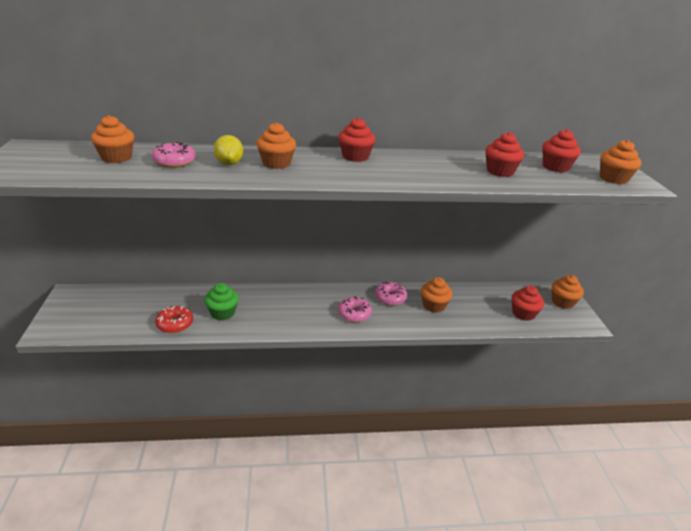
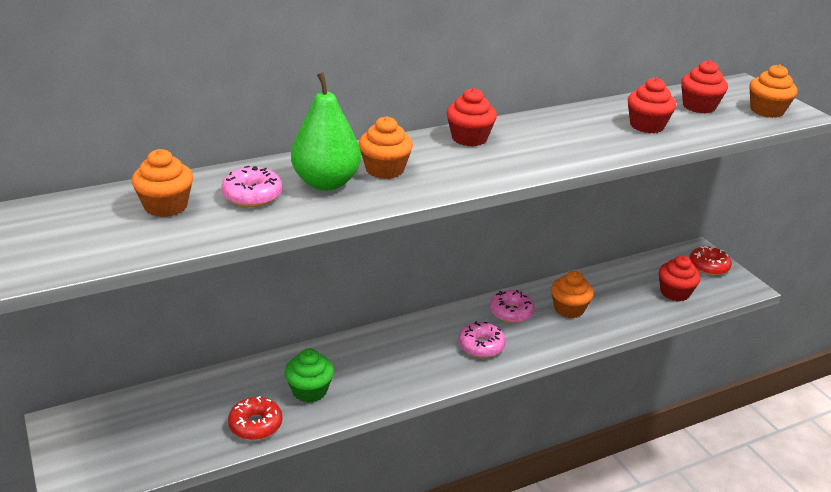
camera: 20 degrees left, 0 degrees up
yellow lemon [214,135,243,165] -> green pear [291,72,361,190]
orange cupcake [552,275,584,309] -> red donut [689,246,732,275]

